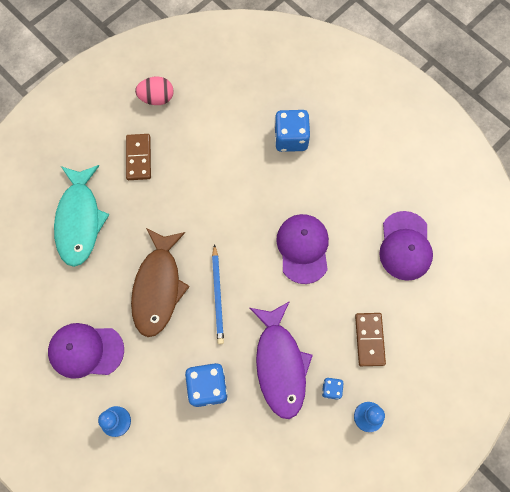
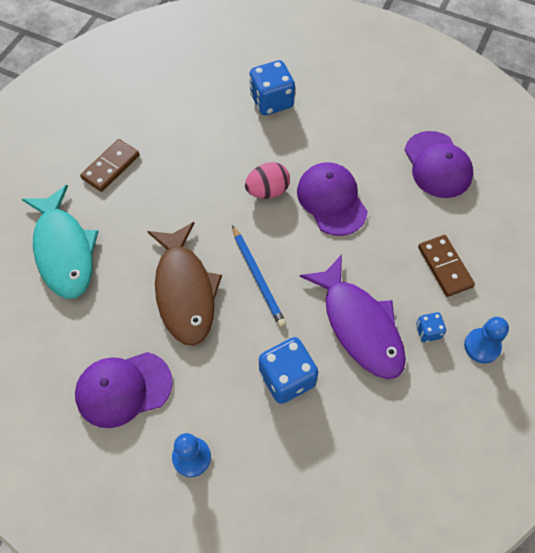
camera: 20 degrees left, 10 degrees down
brown domino [126,134,151,180] -> brown domino turned 60 degrees clockwise [80,139,139,192]
pink egg [135,77,174,105] -> pink egg moved to [245,162,290,199]

